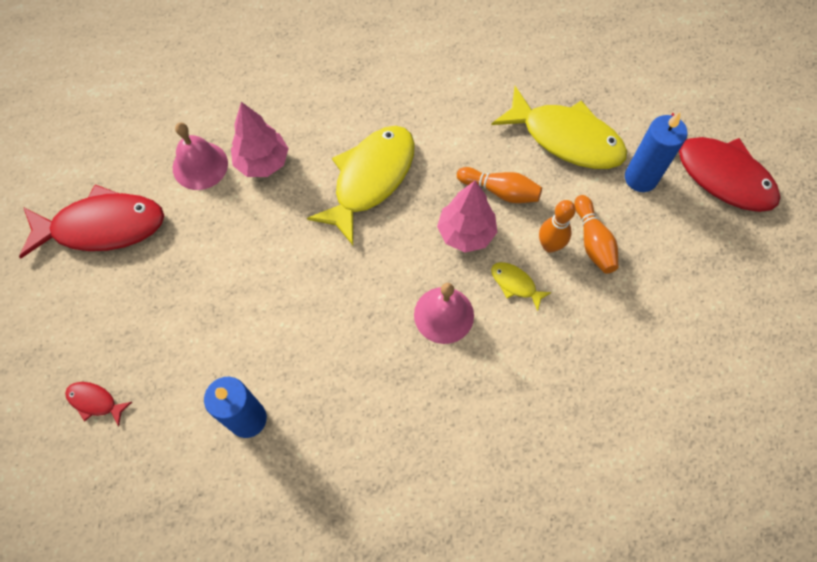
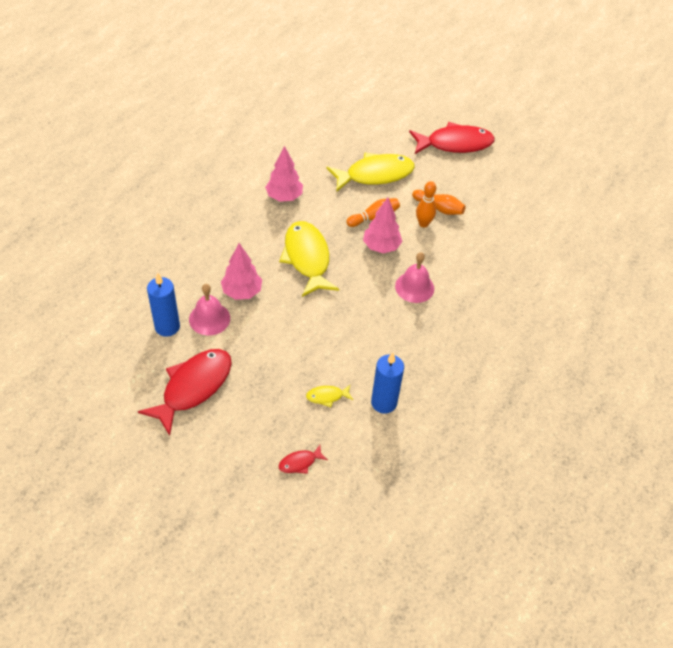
camera: 50 degrees left, 15 degrees down
yellow fish [491,262,552,311] -> yellow fish moved to [306,385,353,407]
blue candle [625,112,688,192] -> blue candle moved to [147,273,180,337]
none -> pink tree [265,146,303,202]

